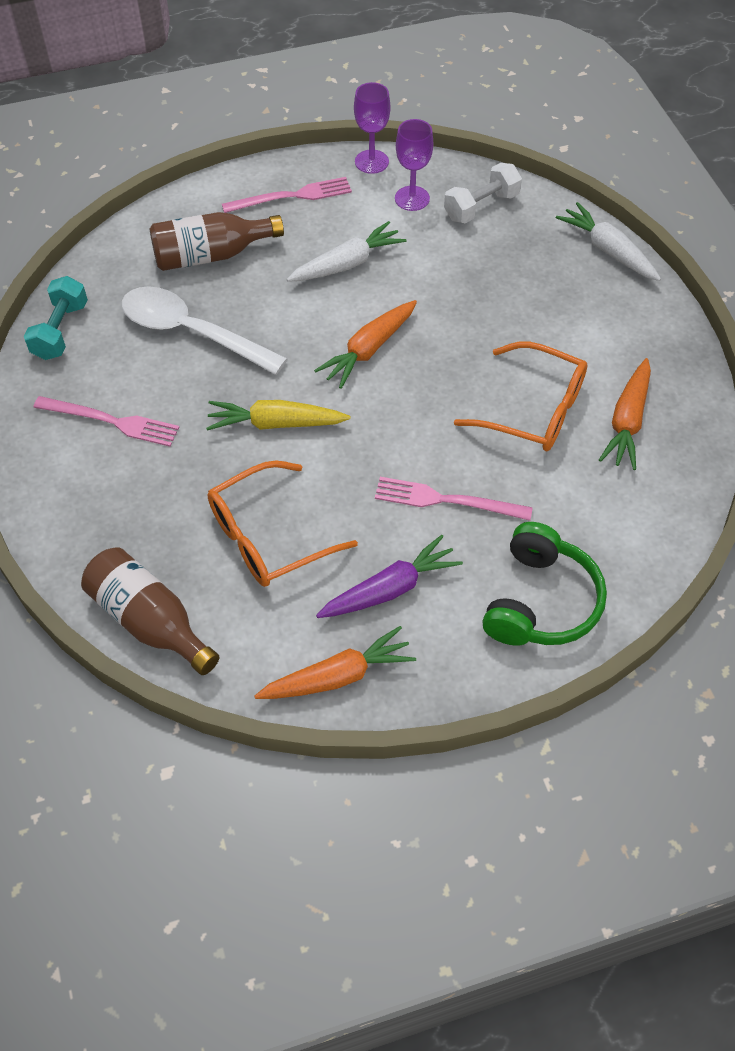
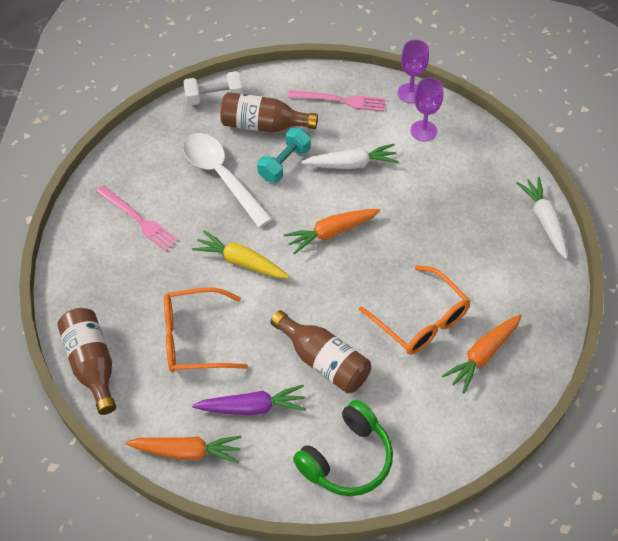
camera: 25 degrees right, 0 degrees up
turquoise dumbbell [24,276,88,360] -> turquoise dumbbell moved to [257,128,311,183]
pink fork [375,477,533,521] -> brown bottle [270,310,371,394]
white dumbbell [444,163,522,223] -> white dumbbell moved to [183,71,243,106]

